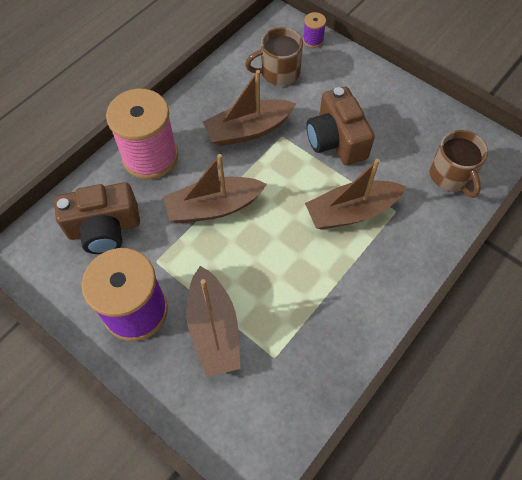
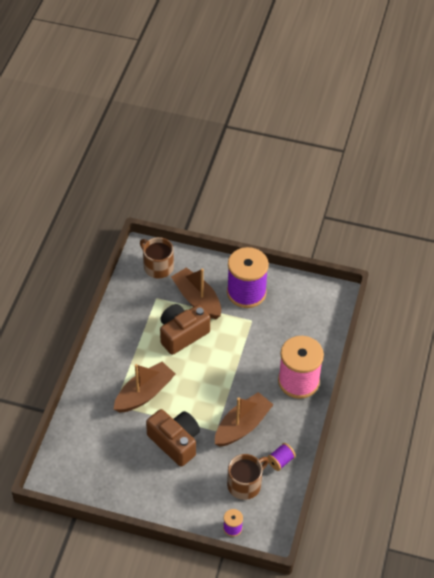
camera: 155 degrees right, 10 degrees down
brown camera [54,182,140,254] -> brown camera moved to [160,304,210,355]
brown boat [163,154,267,223] -> none
brown mug [429,130,488,198] -> brown mug moved to [140,237,174,278]
none -> purple spool [267,443,296,471]

